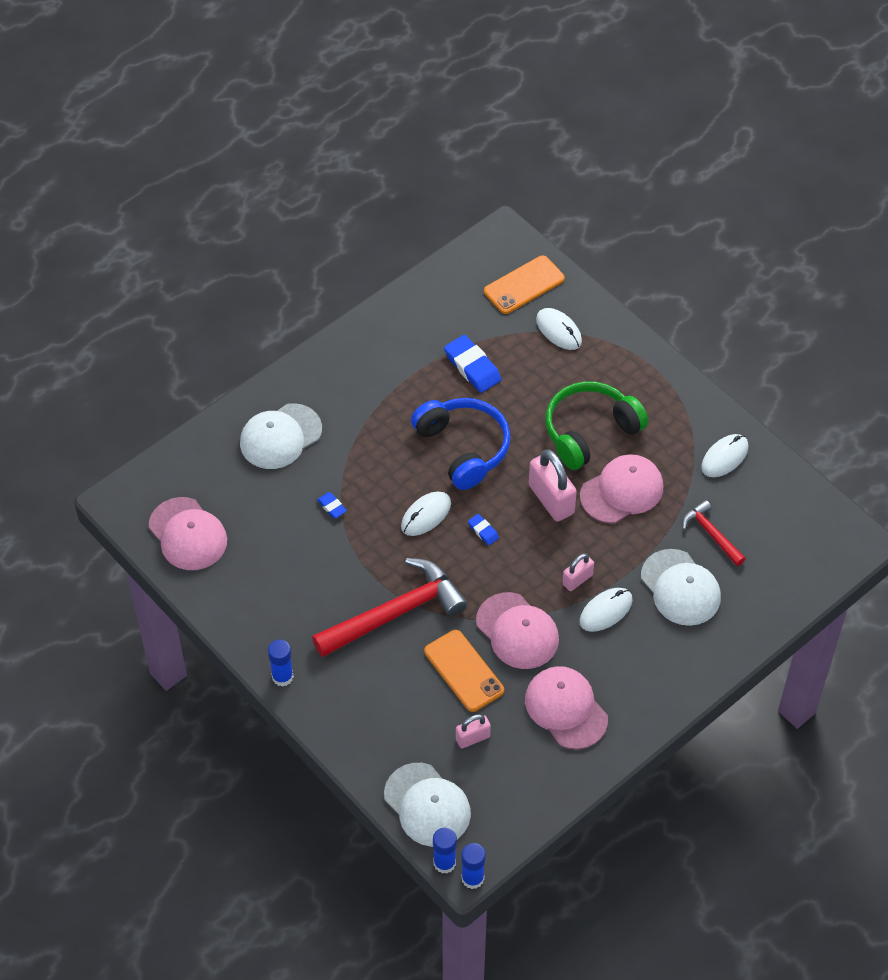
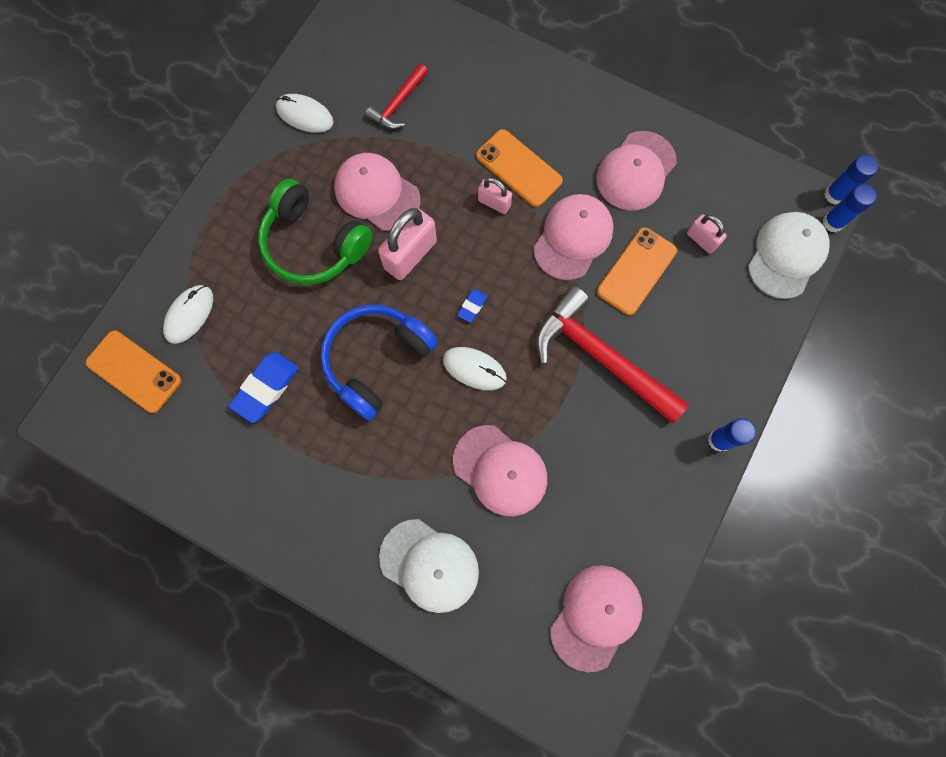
camera: 110 degrees left, 20 degrees up
blue eraser [317,492,347,518] -> pink cap [453,425,547,516]
white mouse [579,588,633,632] -> orange phone [476,129,563,207]
white cap [641,549,721,626] -> none

